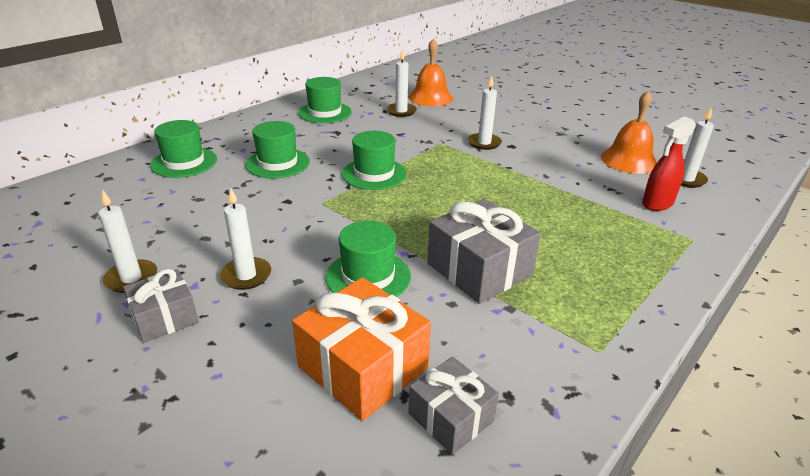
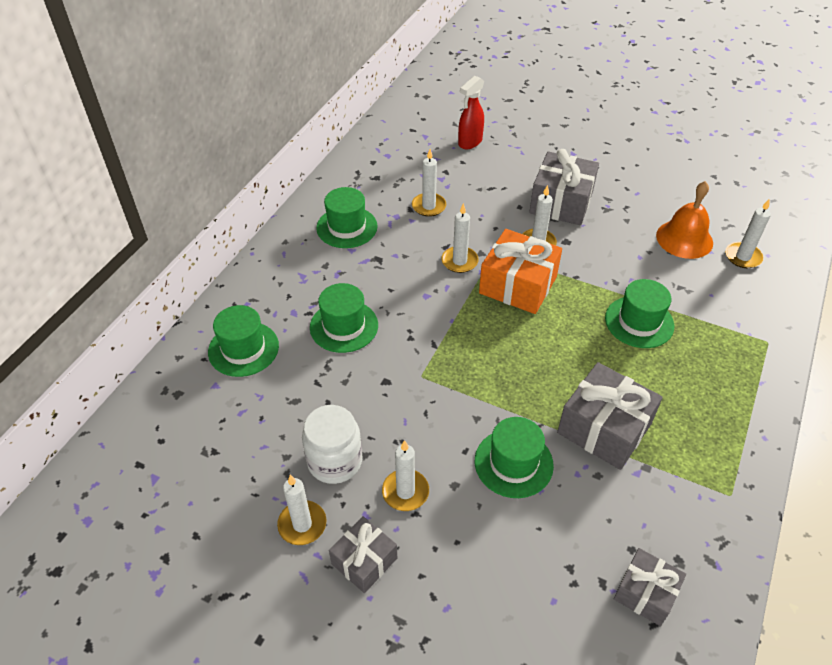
camera: 15 degrees left, 15 degrees up
orange gift [292,277,431,421] -> orange gift moved to [479,229,562,314]
green hat [342,131,407,190] -> green hat moved to [605,279,674,348]
orange bell [408,38,453,106] -> none
red spray bottle [642,116,696,211] -> red spray bottle moved to [458,76,484,149]
none -> white jar [302,405,362,484]
none -> white candle [441,203,479,273]
none -> grey gift [529,149,599,225]

